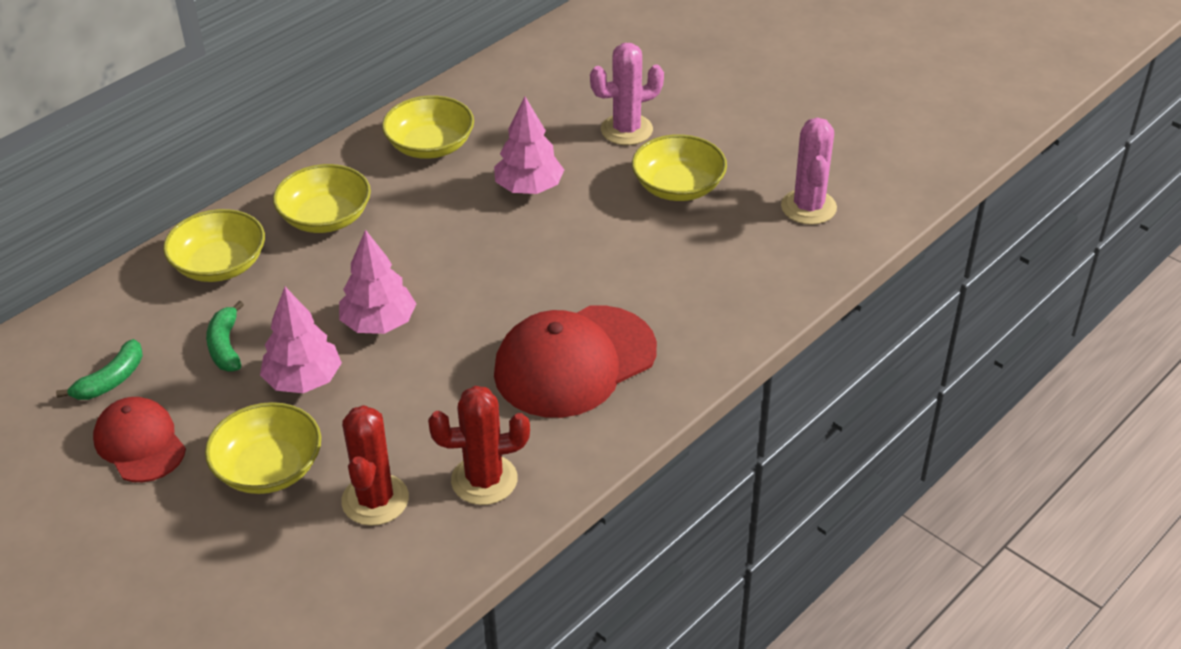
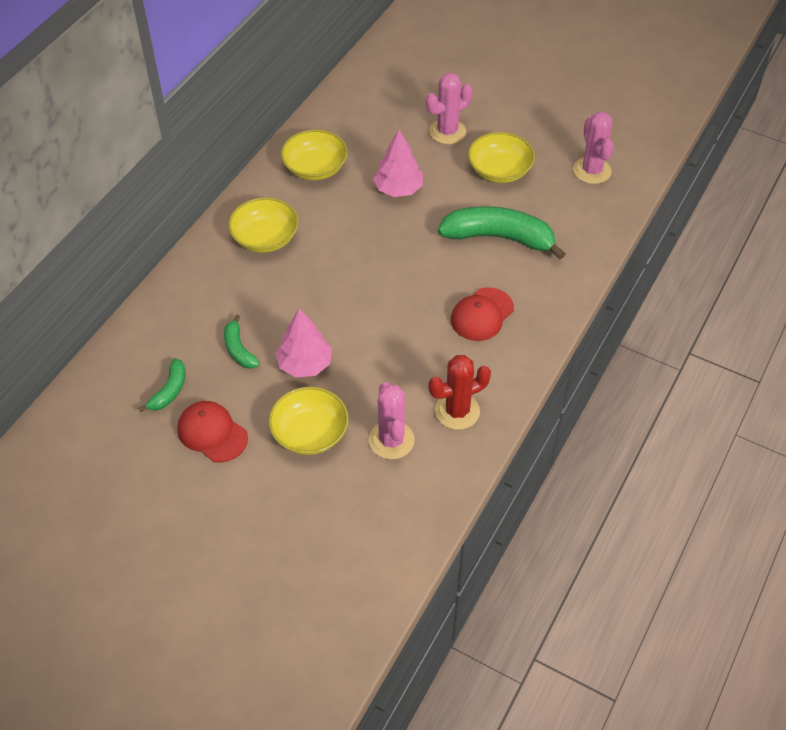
camera: 15 degrees left, 10 degrees up
yellow bowl [163,209,265,282] -> none
pink tree [339,230,416,334] -> none
red cactus [341,405,409,526] -> pink cactus [369,382,415,460]
red cap [494,305,657,418] -> red cap [451,287,514,341], size x0.60
none -> green banana [438,206,565,260]

